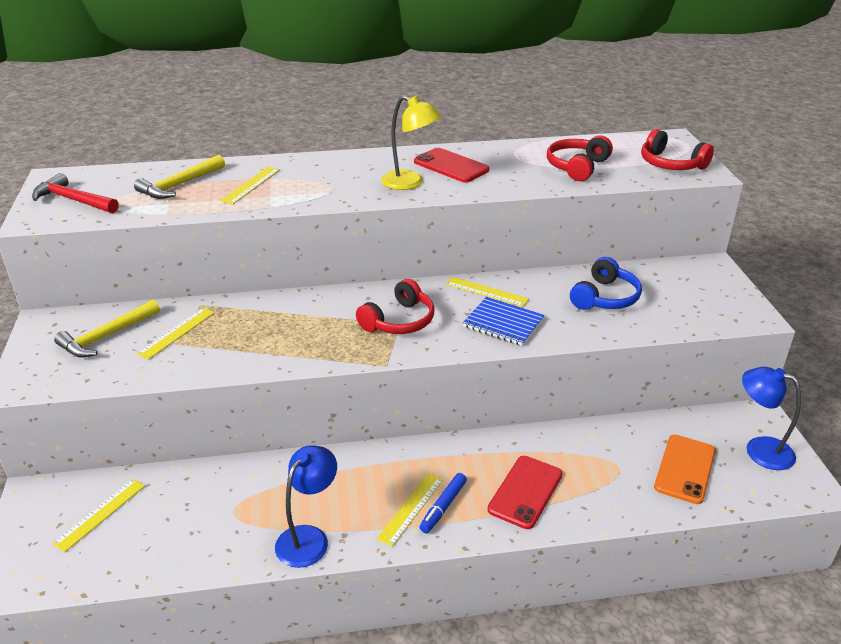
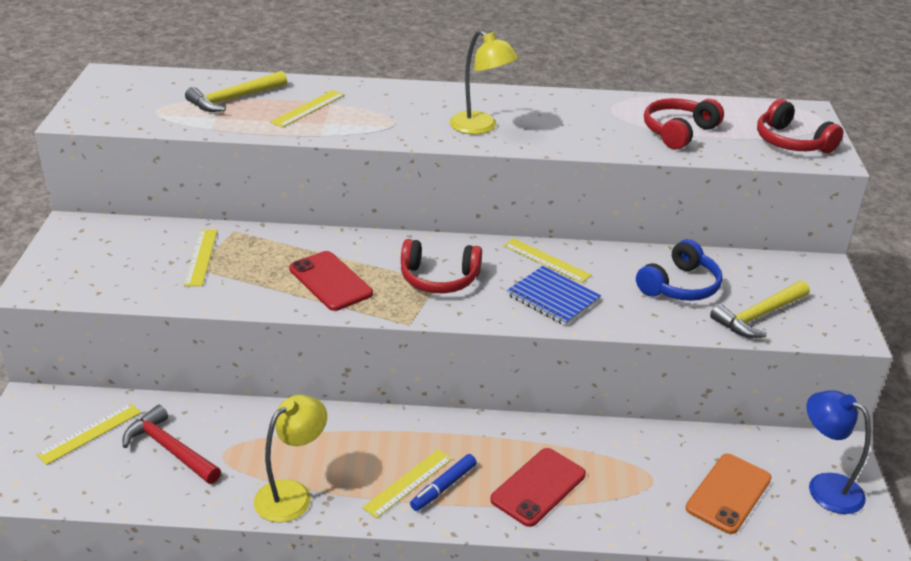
camera: 10 degrees right, 0 degrees up
red hammer [32,173,119,213] -> red hammer moved to [123,405,221,484]
yellow hammer [54,300,160,358] -> yellow hammer moved to [710,281,810,338]
yellow ruler [136,308,215,360] -> yellow ruler turned 45 degrees counterclockwise [184,230,217,286]
blue lamp [275,445,337,568] -> yellow lamp [254,395,327,523]
red headphones [356,279,435,334] -> red headphones turned 45 degrees clockwise [401,239,482,293]
red phone [414,148,489,182] -> red phone moved to [289,251,373,311]

